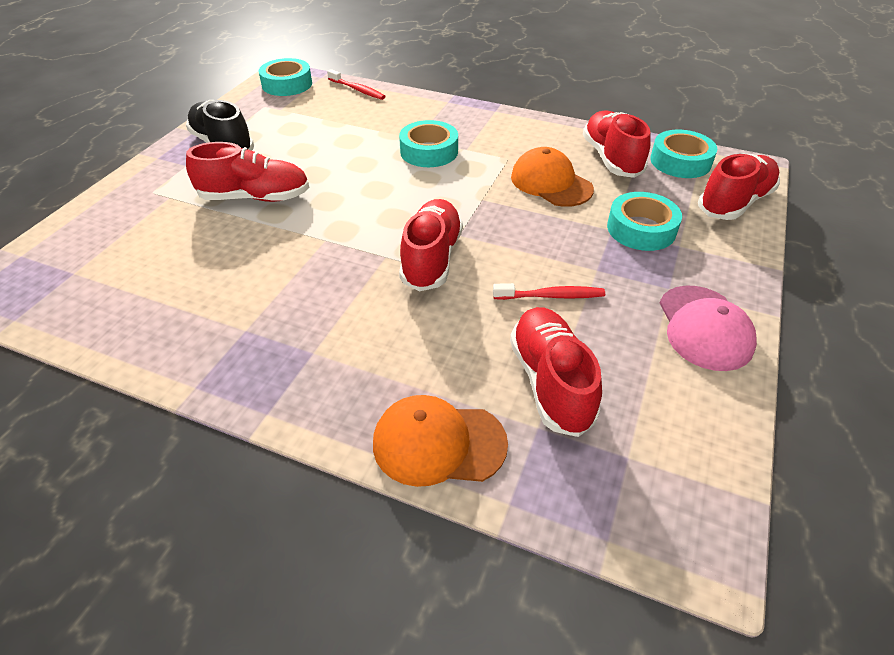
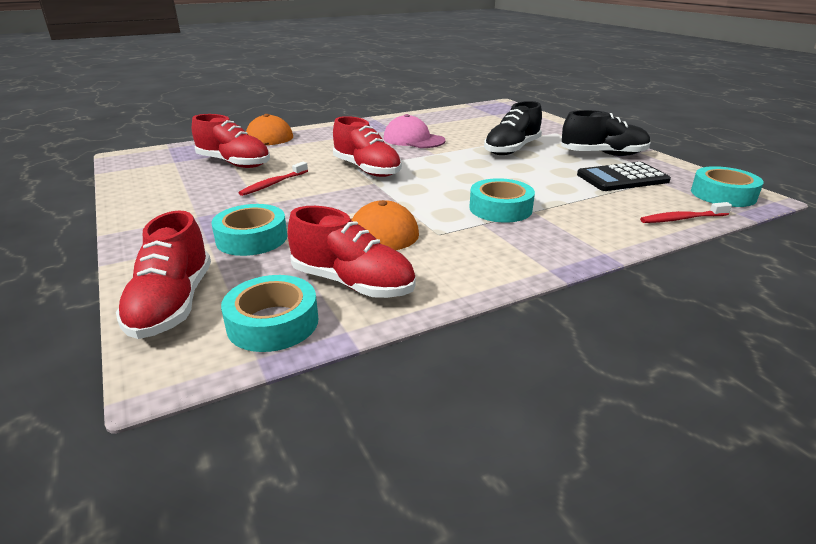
camera: 130 degrees right, 15 degrees down
red shoe [186,142,309,202] -> black shoe [484,101,542,155]
pink cap [660,286,757,371] -> pink cap moved to [384,114,446,148]
none -> black calculator [577,162,671,191]

